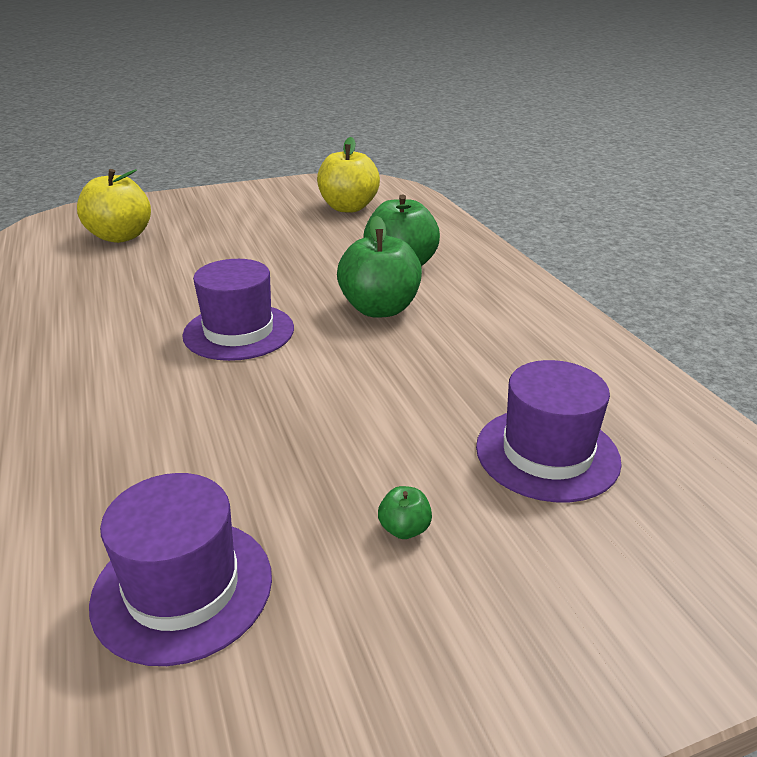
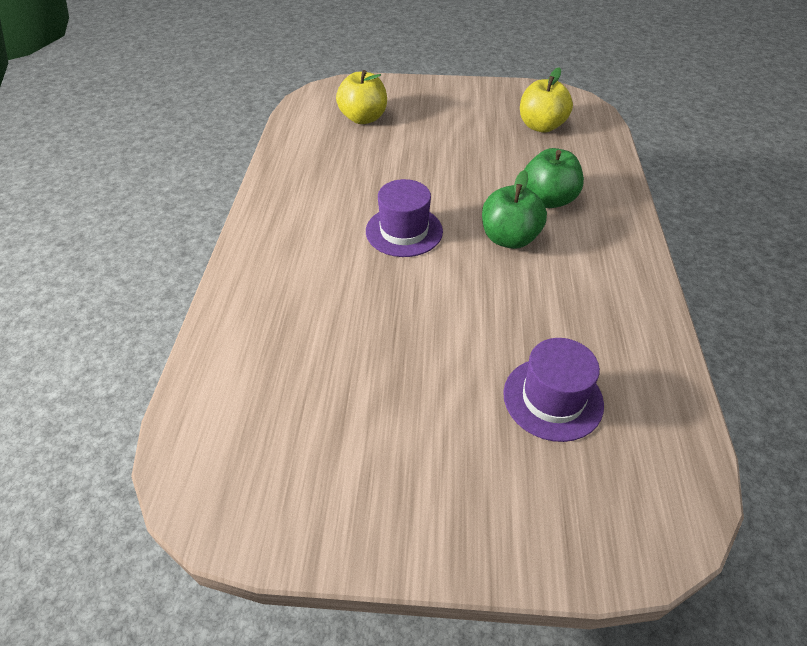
camera: 25 degrees right, 15 degrees up
purple hat [89,473,272,666] -> none
green apple [378,486,432,539] -> none

